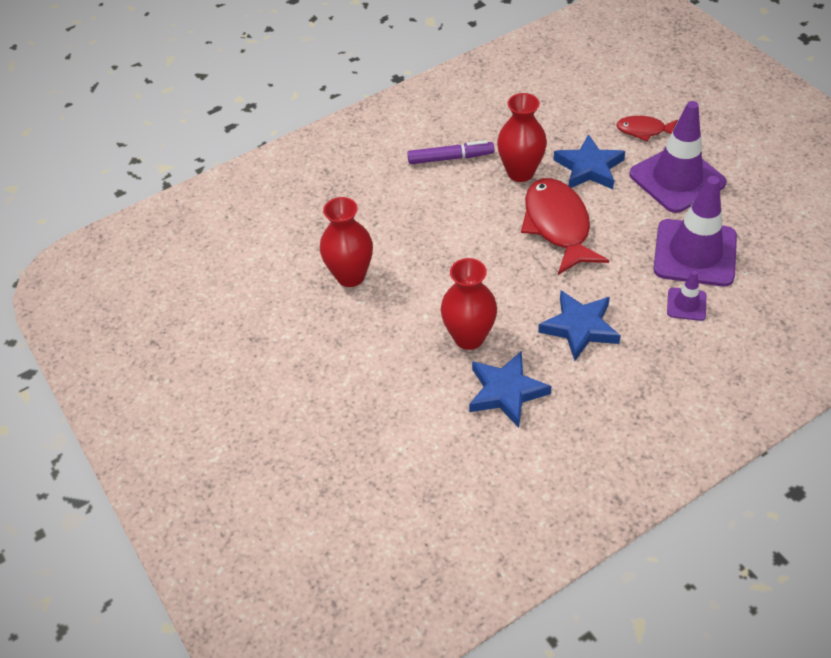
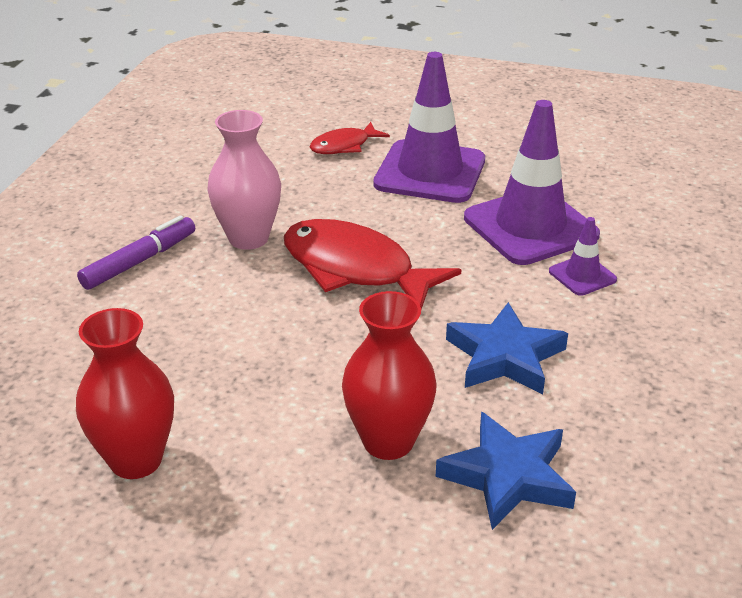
camera: 45 degrees left, 15 degrees down
red vase [497,93,547,182] -> pink vase [207,110,281,250]
blue star [553,134,625,189] -> none

